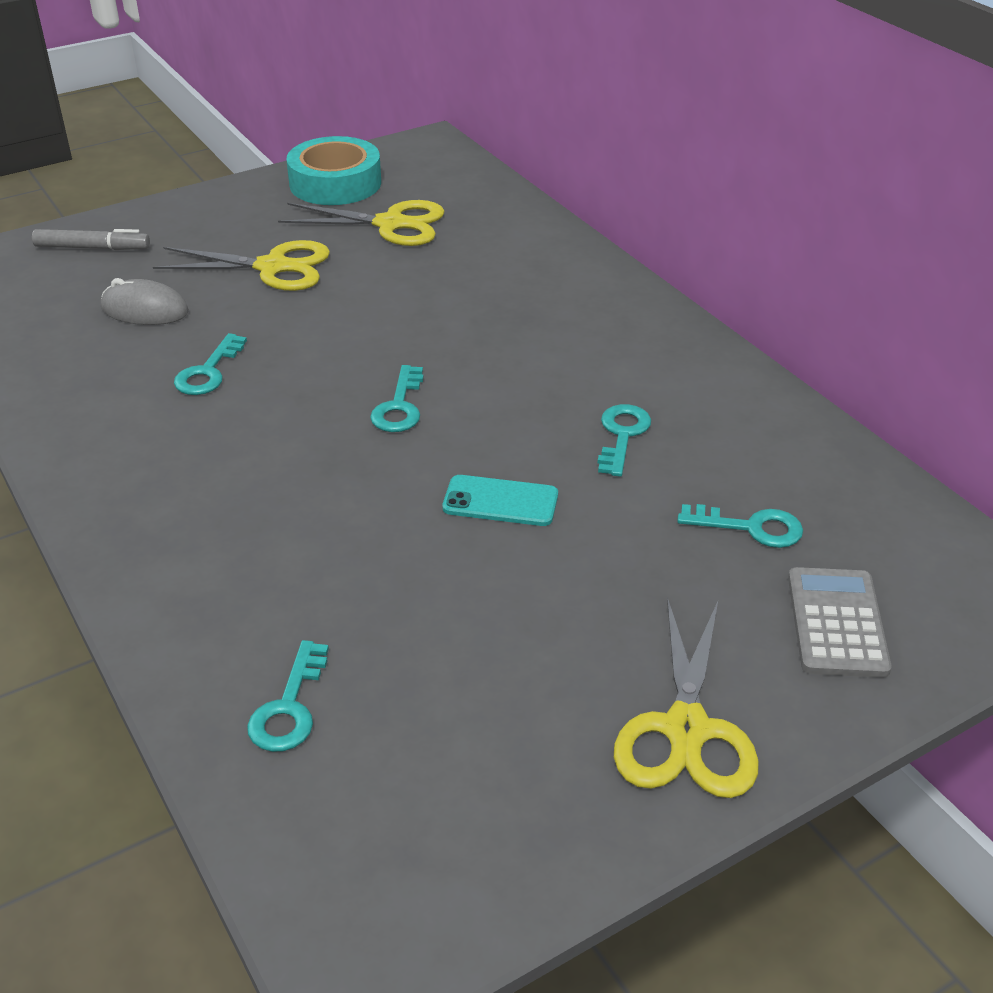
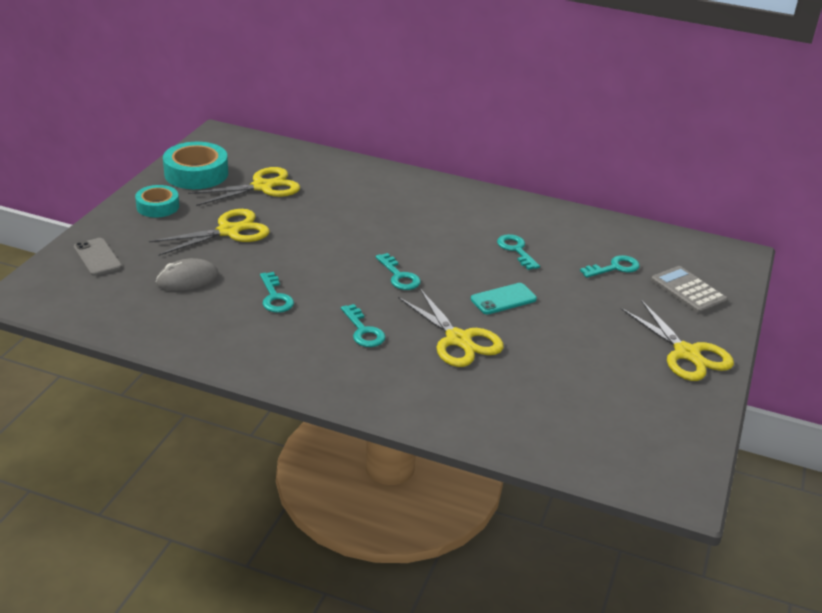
camera: 40 degrees left, 5 degrees down
grey marker [32,229,150,250] -> grey phone [74,238,122,276]
turquoise key [247,640,329,752] -> turquoise key moved to [341,304,386,347]
none -> turquoise tape [135,185,179,218]
none -> yellow scissors [398,289,504,367]

